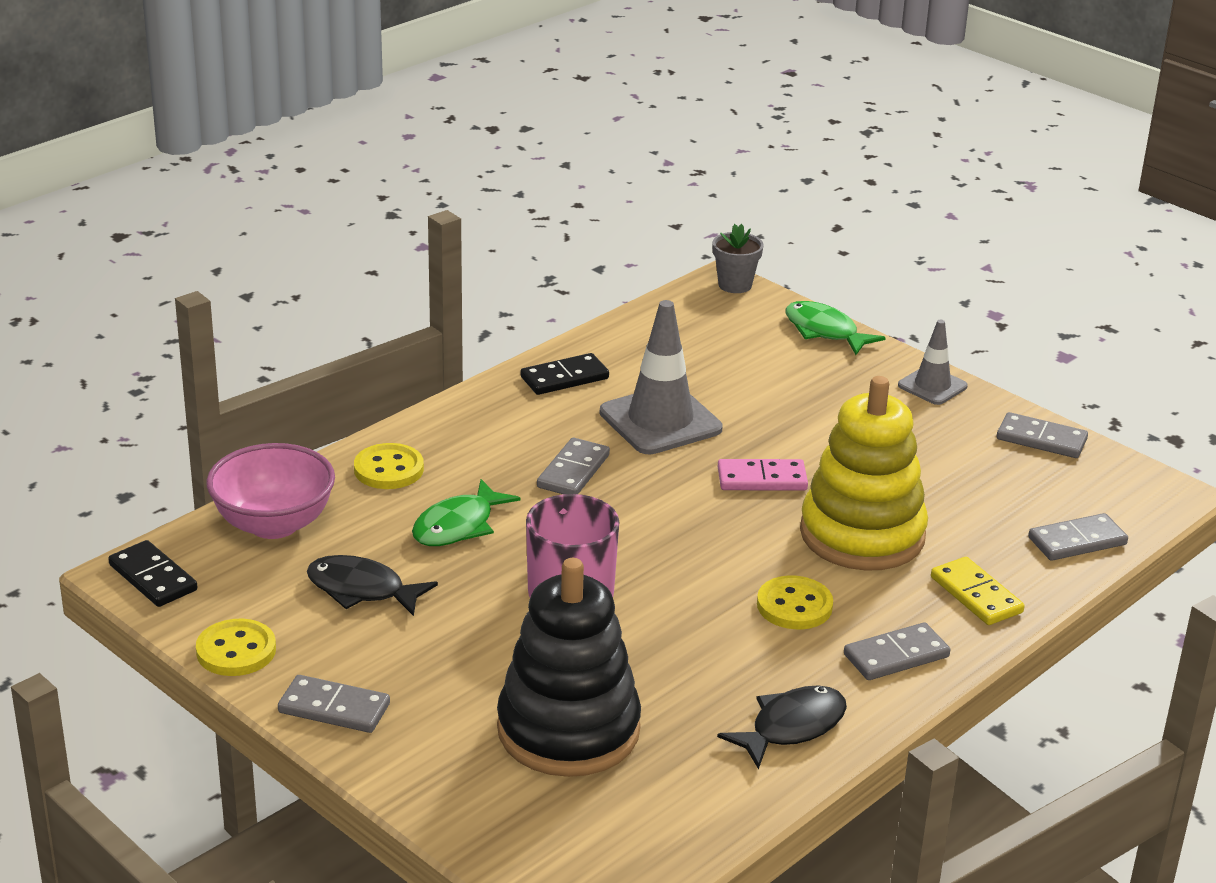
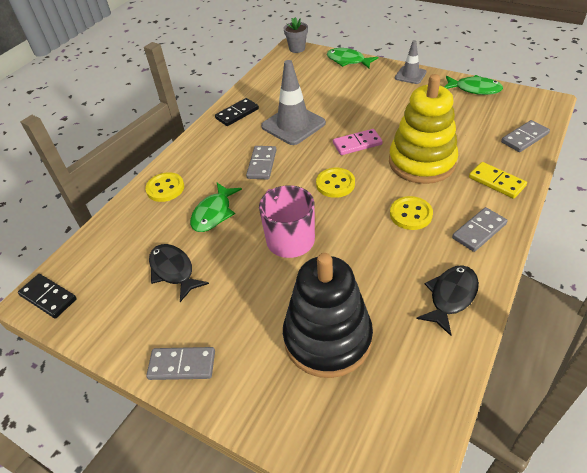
camera: 10 degrees left, 15 degrees up
yellow button [196,619,276,676] -> yellow button moved to [316,168,355,198]
pink bowl [206,443,335,539] -> none
black fish [307,555,438,616] -> black fish turned 45 degrees clockwise [149,244,209,302]
grey domino [997,412,1088,458] -> green fish [444,75,503,95]

